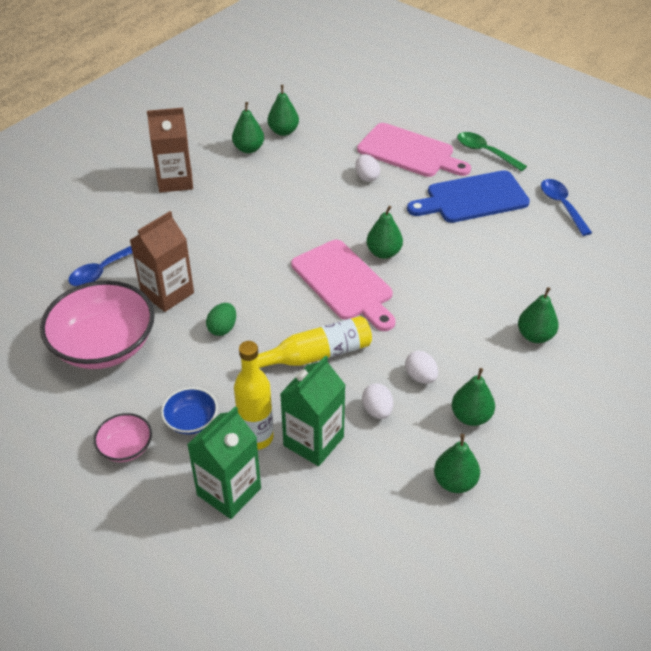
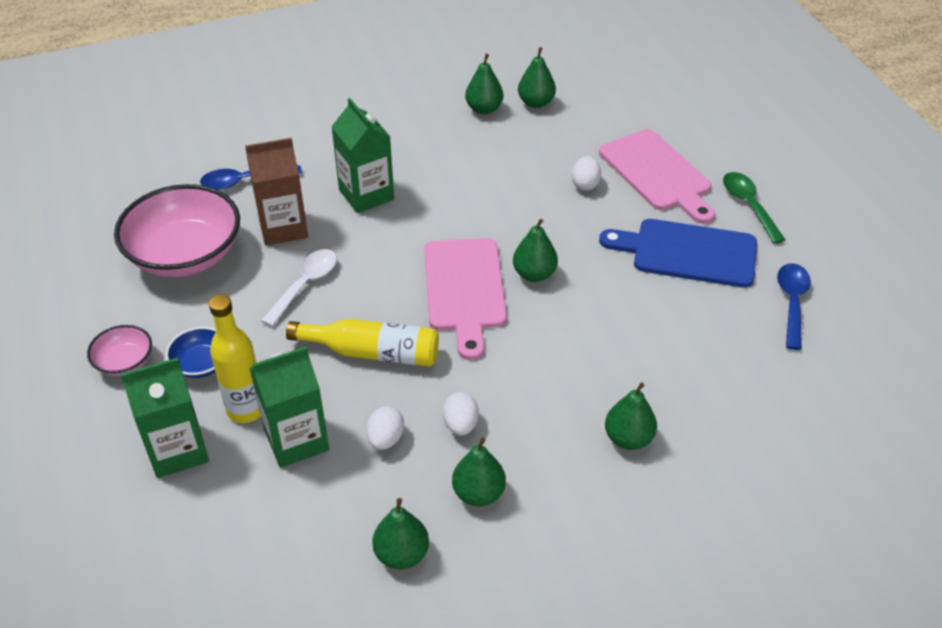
camera: 30 degrees right, 0 degrees up
brown carton [147,108,193,193] -> none
green egg [206,303,236,336] -> white spoon [261,249,337,327]
none -> green carton [332,98,394,213]

